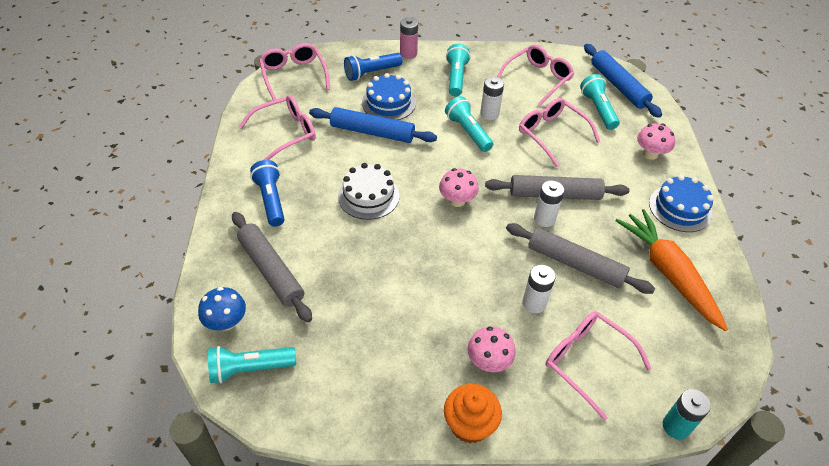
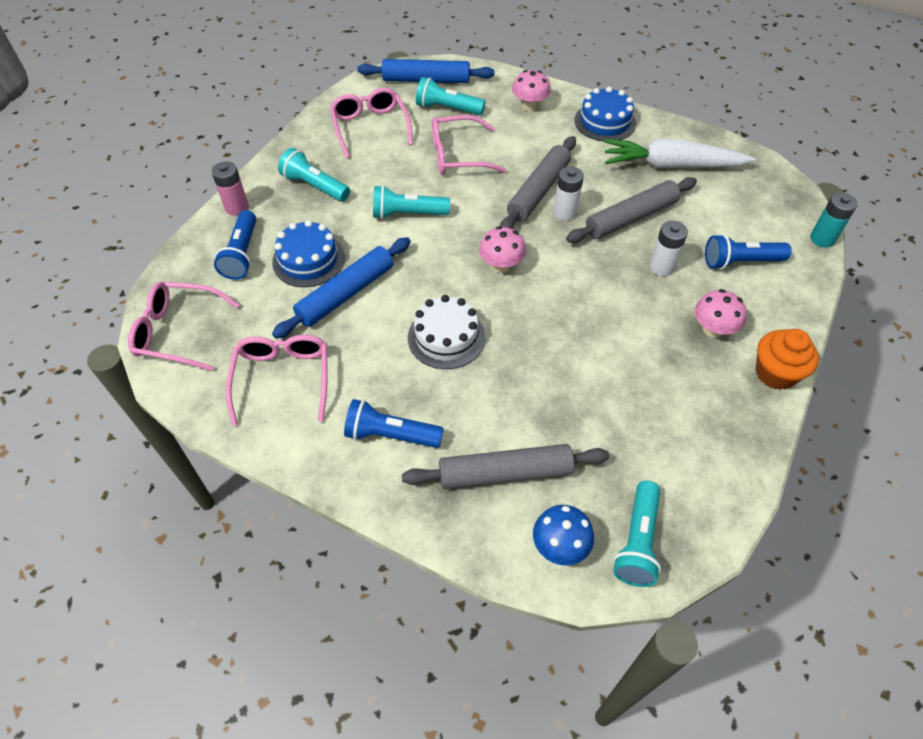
camera: 60 degrees left, 5 degrees up
white battery [480,77,504,120] -> none
pink glasses [546,311,652,420] -> blue flashlight [705,234,792,270]
orange carrot [615,209,728,331] -> white carrot [604,139,756,168]

